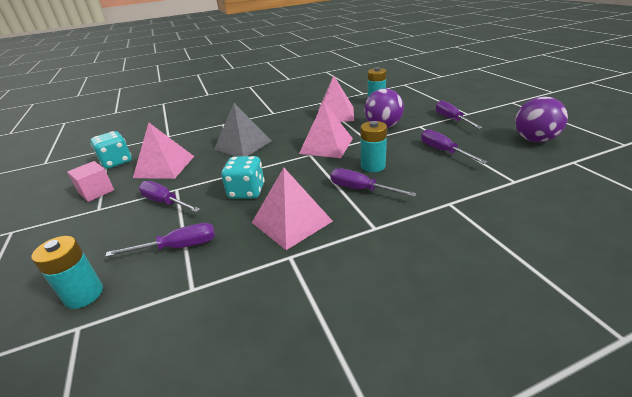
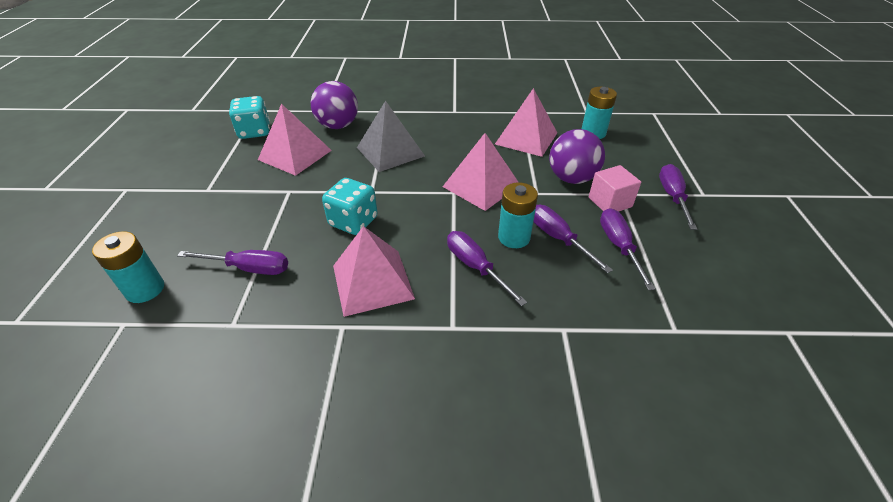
camera: 20 degrees right, 10 degrees up
pink cube [67,161,114,202] -> pink cube moved to [589,165,641,212]
purple screwdriver [139,181,200,212] -> purple screwdriver moved to [534,205,613,273]
purple ball [515,97,568,142] -> purple ball moved to [311,81,358,129]

